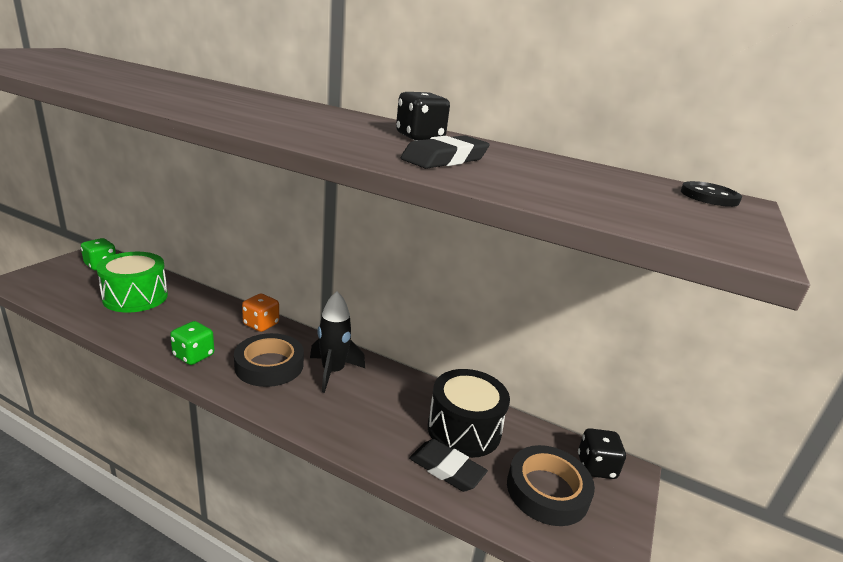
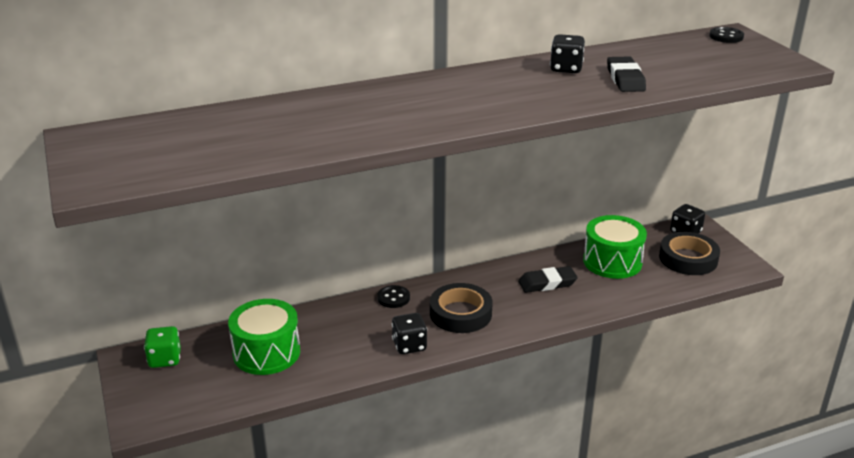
camera: 45 degrees left, 5 degrees up
green dice [170,321,214,365] -> black dice [392,313,427,354]
orange dice [242,294,279,332] -> black button [377,285,410,308]
black rocket [310,291,365,393] -> none
black eraser [409,439,488,492] -> black eraser moved to [518,266,578,293]
black drum [428,369,510,458] -> green drum [583,215,647,279]

